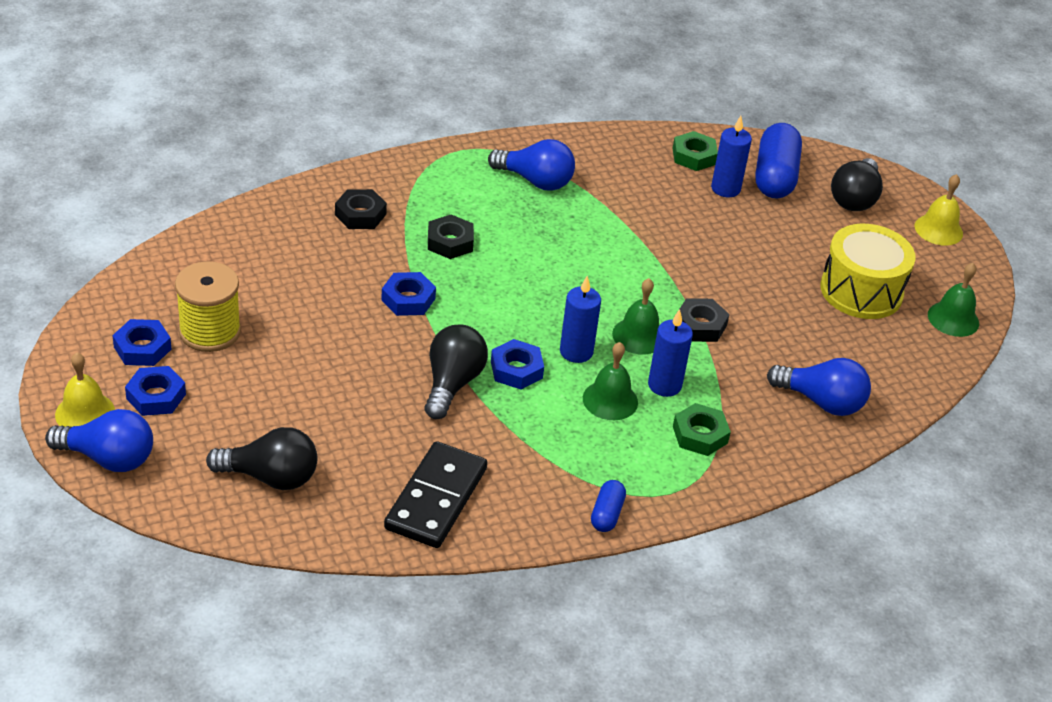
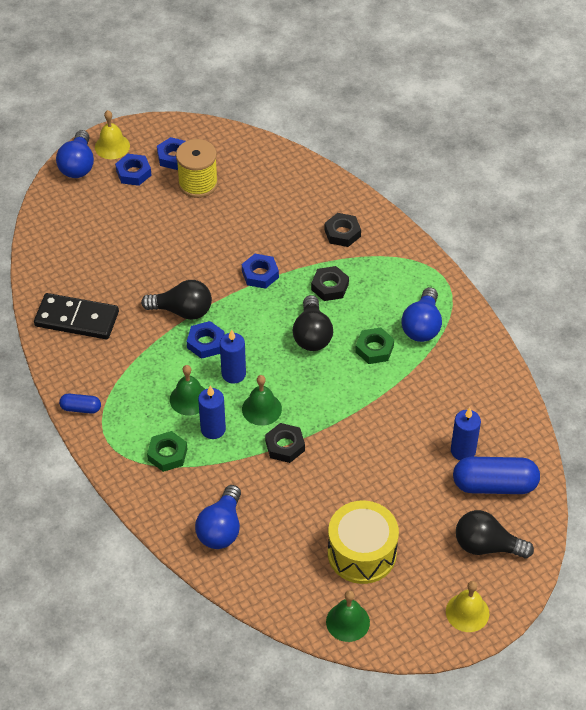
camera: 85 degrees right, 10 degrees up
black light bulb [206,427,318,490] -> black light bulb moved to [293,295,333,351]
green nut [672,131,718,171] -> green nut moved to [355,327,394,364]

